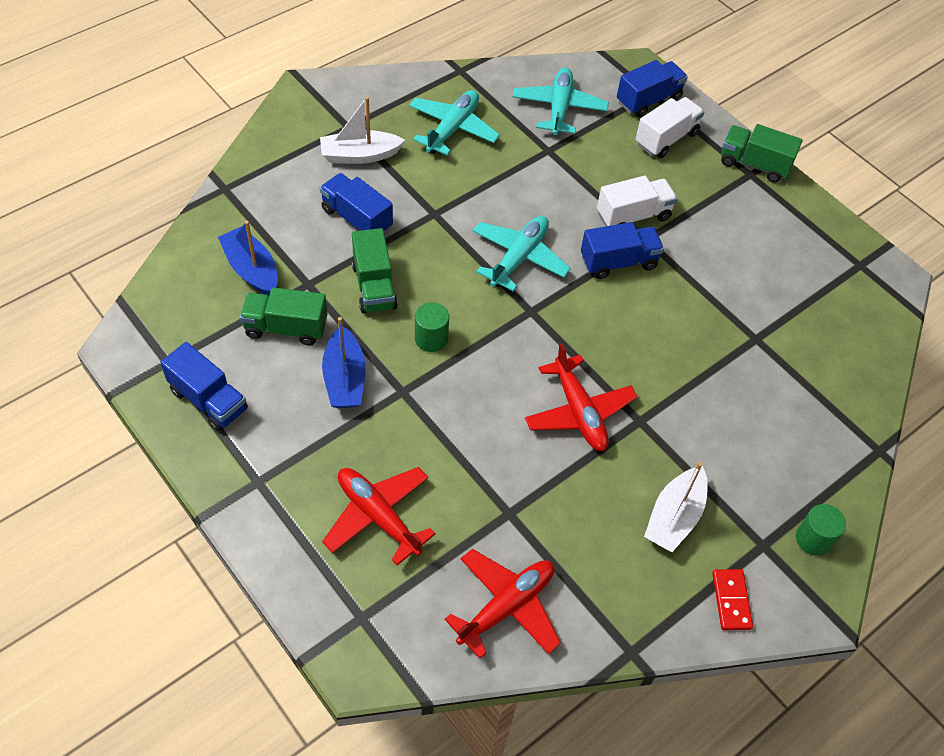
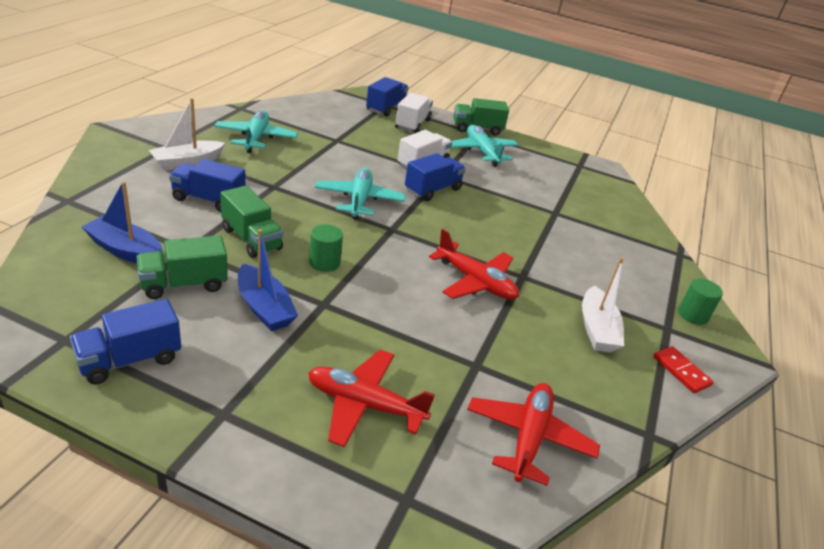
camera: 30 degrees left, 20 degrees down
blue truck [160,342,248,432] -> blue truck turned 135 degrees clockwise [70,299,181,385]
turquoise plane [513,67,609,136] -> turquoise plane moved to [451,125,518,167]

